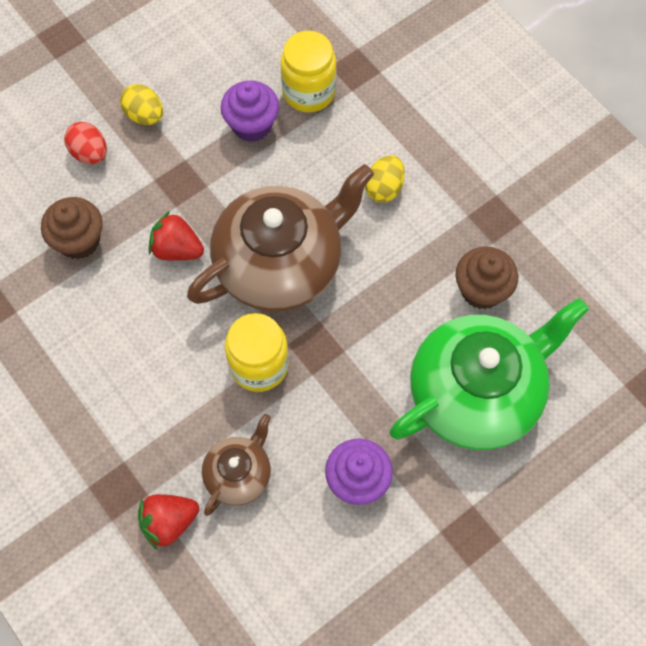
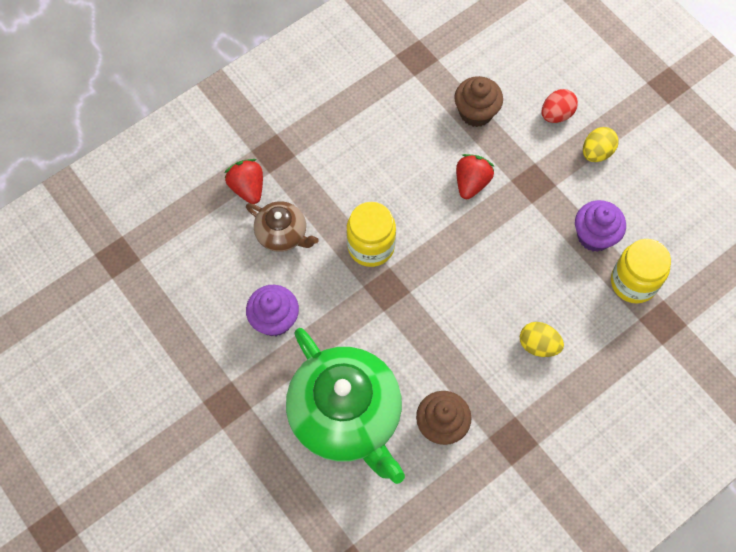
camera: 90 degrees right, 0 degrees up
brown teapot [187,164,374,312] -> none

